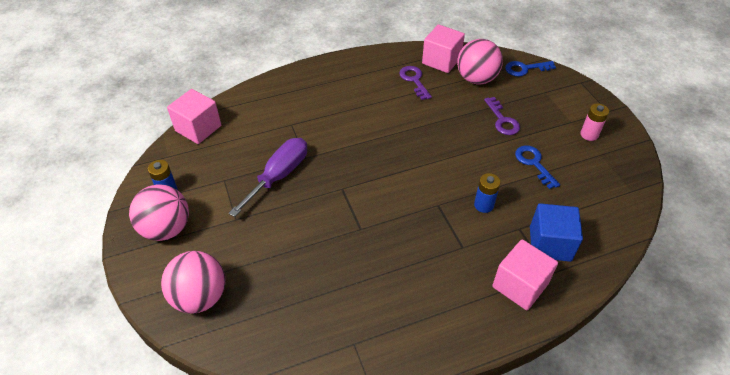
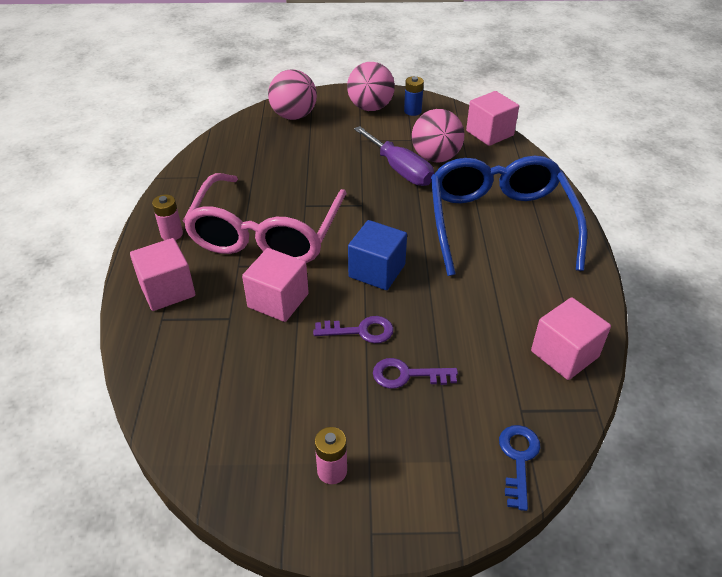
camera: 110 degrees right, 5 degrees down
purple key [399,66,432,100] -> purple key moved to [313,316,394,343]
pink ball [457,39,503,84] -> pink ball moved to [412,109,465,162]
blue battery [474,173,501,213] -> pink cube [242,248,309,322]
blue key [515,145,560,189] -> none
blue cube [530,203,583,262] -> blue cube moved to [348,220,407,290]
none -> pink battery [152,195,183,240]
none -> pink glasses [183,173,347,263]
none -> blue glasses [431,156,587,276]

